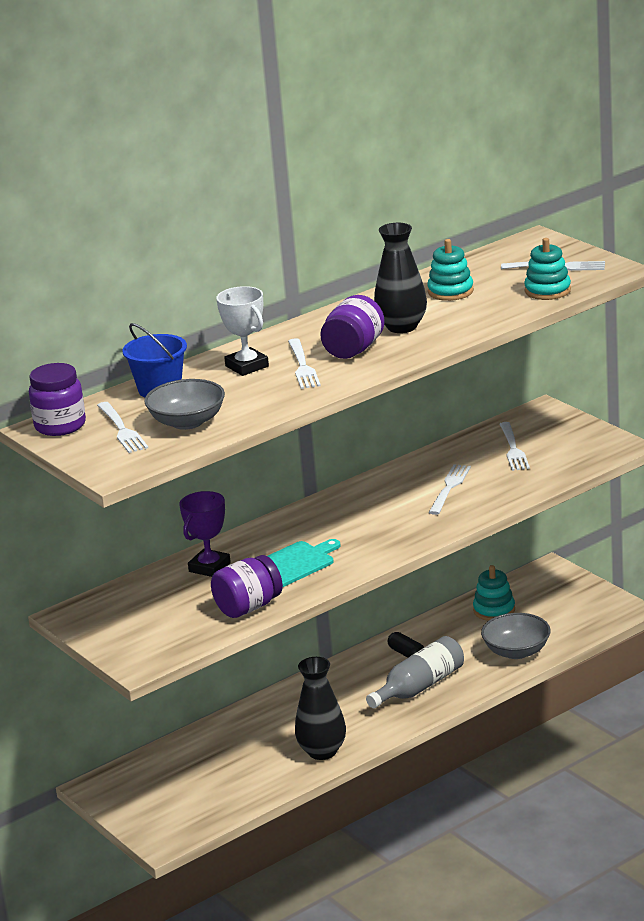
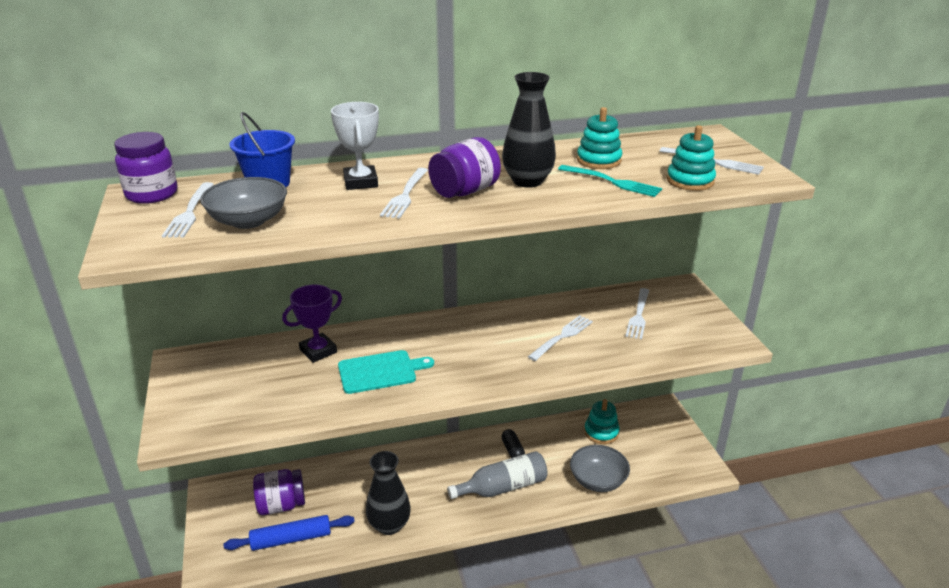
camera: 20 degrees right, 5 degrees up
purple jar [211,555,283,618] -> purple jar moved to [253,469,305,515]
none -> blue rolling pin [224,515,355,551]
none -> turquoise fork [558,165,662,197]

